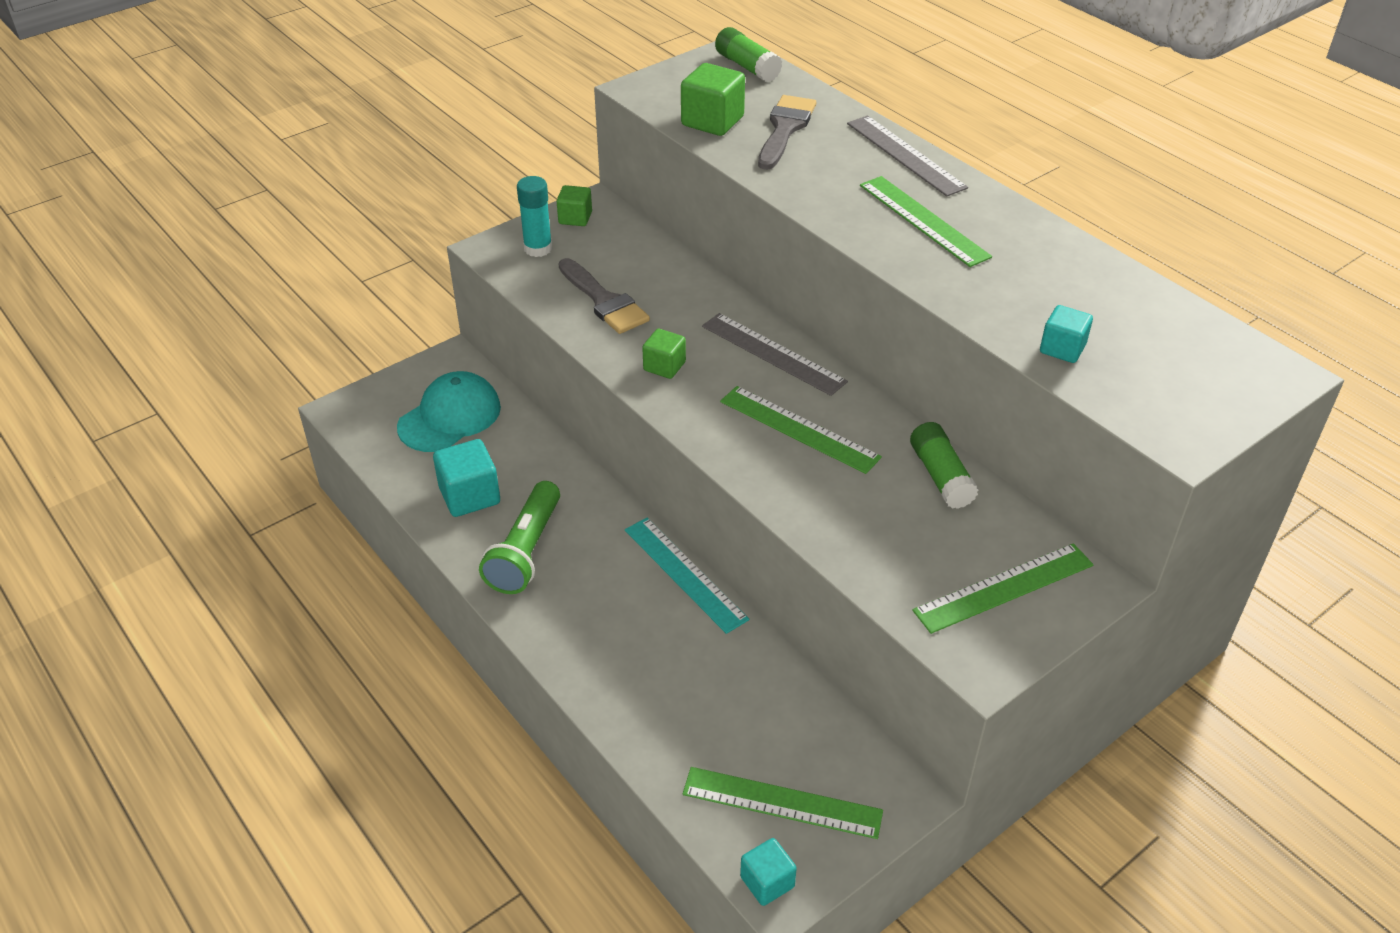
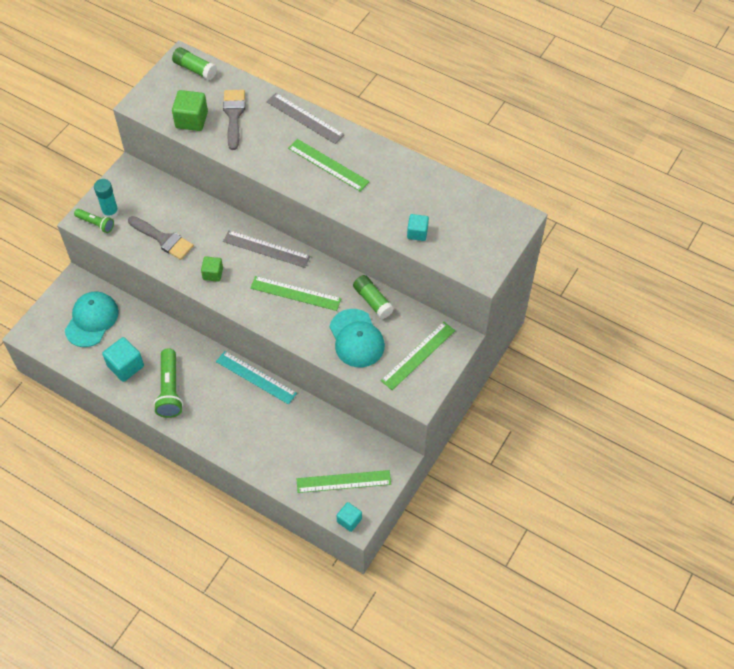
camera: 20 degrees left, 15 degrees up
green cube [557,185,592,226] -> none
none -> green flashlight [74,209,114,233]
none -> turquoise cap [330,309,385,367]

